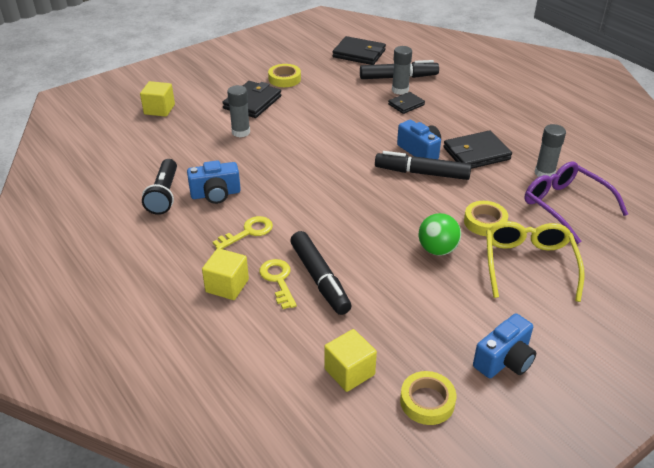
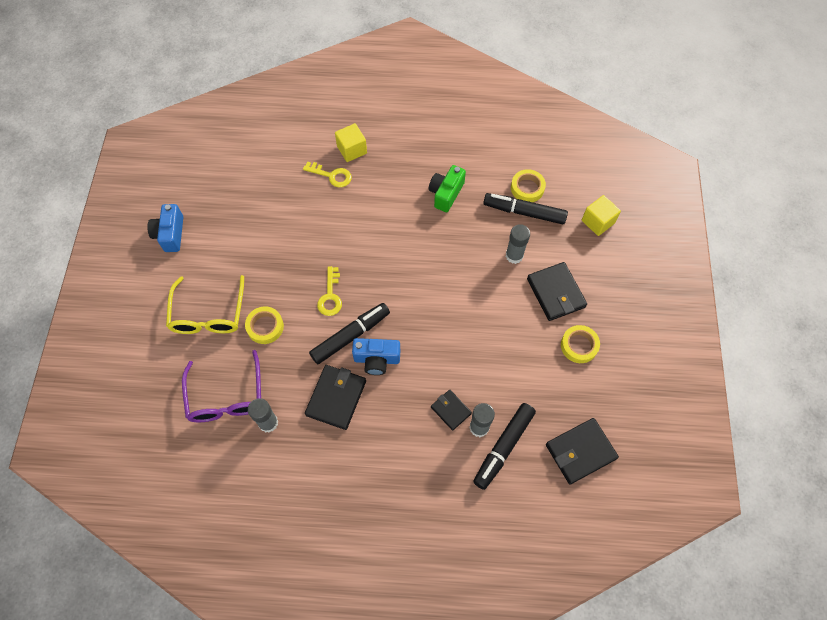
camera: 130 degrees right, 25 degrees up
black flashlight [142,159,177,215] -> none
blue camera [187,160,241,204] -> green camera [429,165,466,212]
yellow key [213,216,273,249] -> yellow key moved to [317,266,342,316]
black marker [290,231,351,315] -> black marker moved to [483,193,568,224]
yellow cube [324,329,377,392] -> none
black wallet [388,92,425,114] -> black wallet turned 45 degrees counterclockwise [431,390,472,431]
yellow tape [400,371,456,425] -> yellow tape moved to [511,169,546,202]
green ball [419,213,461,256] -> none
yellow glasses [486,221,585,302] -> yellow glasses turned 45 degrees clockwise [166,275,244,334]
purple glasses [525,161,628,244] -> purple glasses turned 75 degrees clockwise [182,350,261,422]

